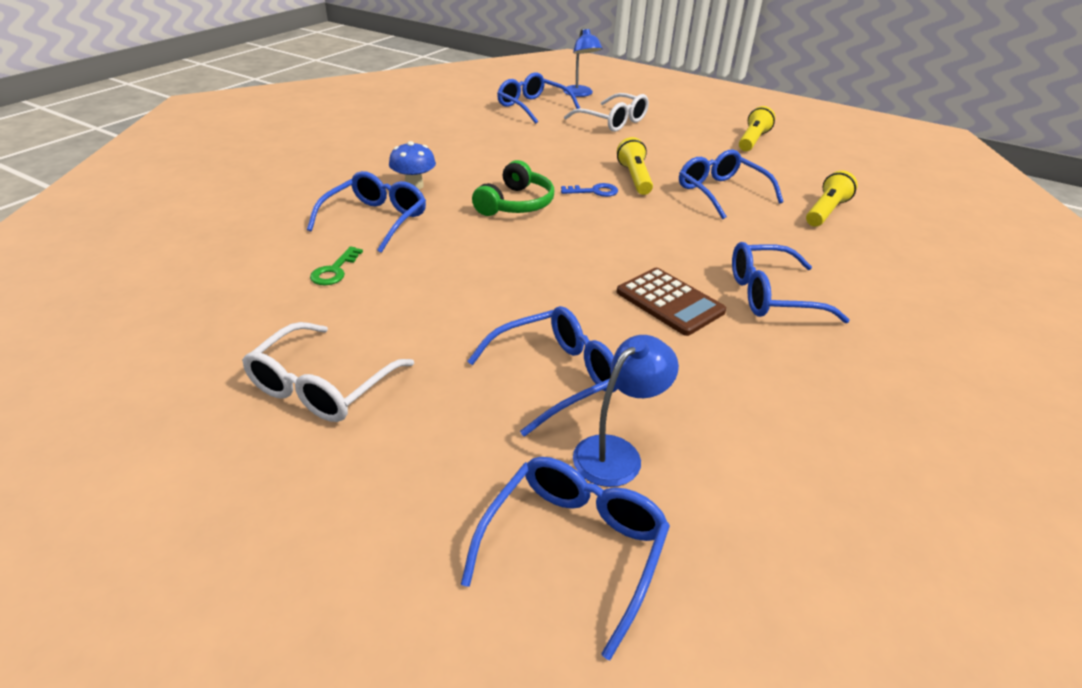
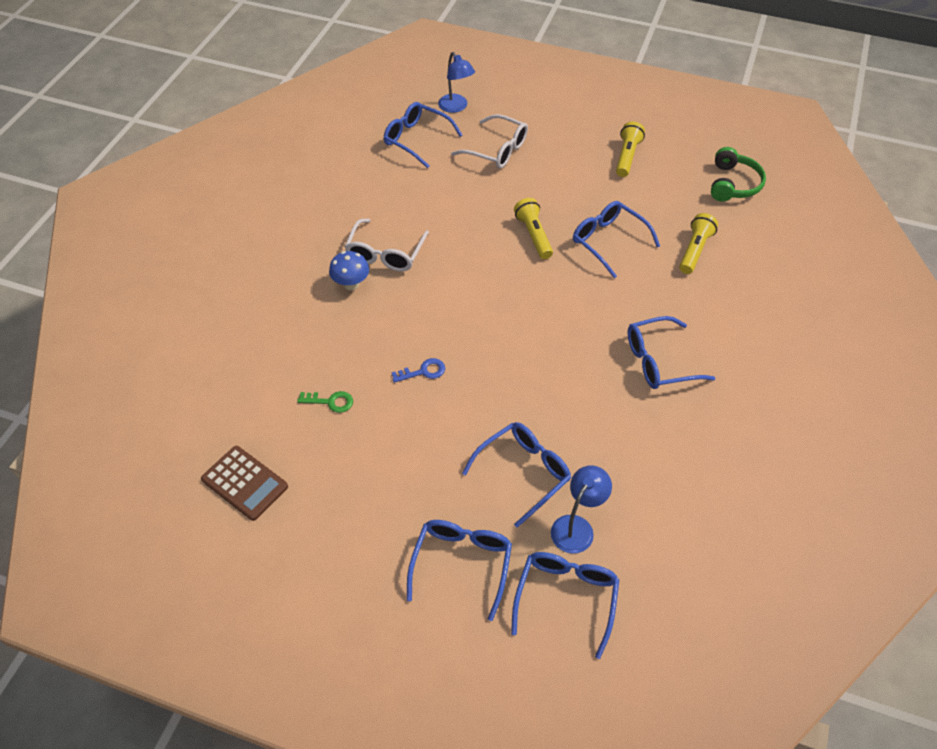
camera: 10 degrees left, 15 degrees up
white glasses [242,322,414,422] -> white glasses moved to [344,219,429,272]
blue glasses [307,171,426,253] -> blue glasses moved to [407,520,512,621]
green key [310,246,363,285] -> green key turned 90 degrees counterclockwise [297,391,353,413]
green headphones [472,160,554,216] -> green headphones moved to [711,147,766,201]
blue key [561,183,618,197] -> blue key moved to [392,358,445,383]
brown calculator [617,268,726,336] -> brown calculator moved to [201,446,288,521]

